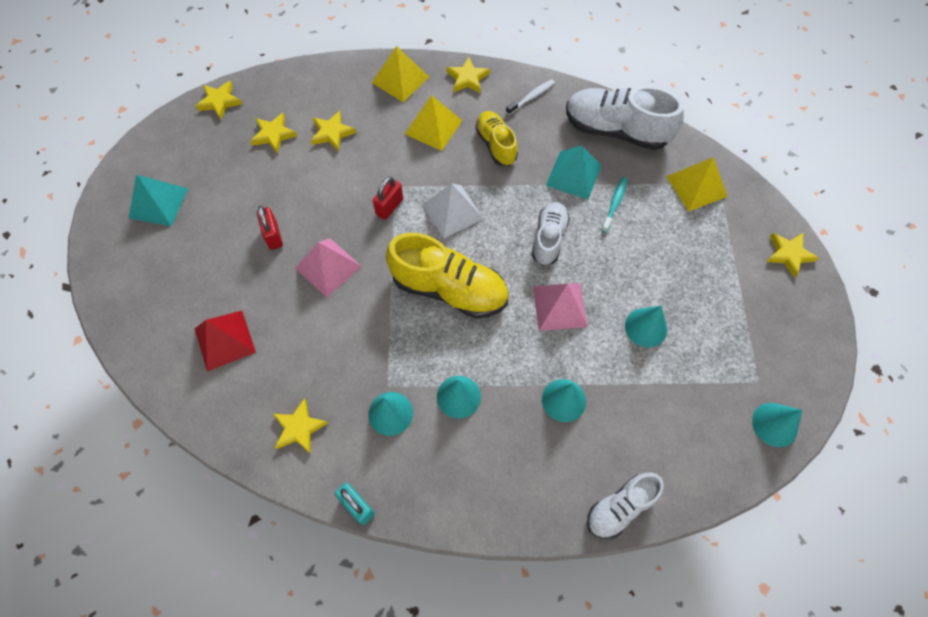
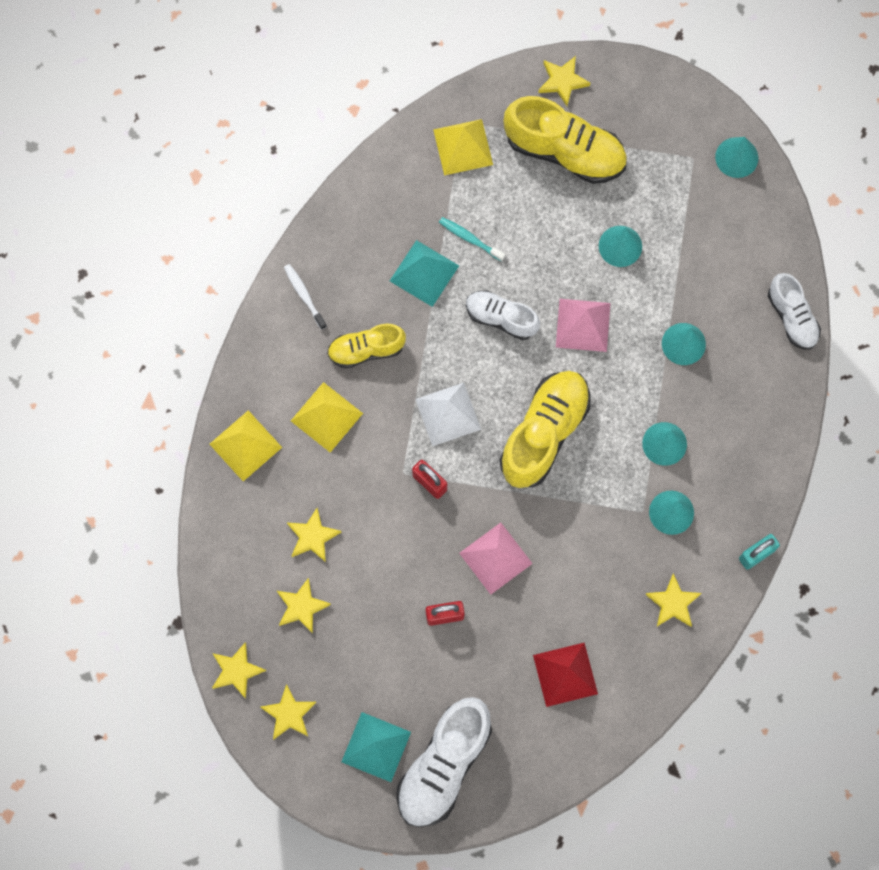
camera: 80 degrees left, 10 degrees up
yellow star [447,57,490,93] -> yellow star moved to [260,684,317,740]
white shoe [566,86,684,150] -> white shoe moved to [397,697,492,827]
none -> yellow shoe [503,96,627,184]

